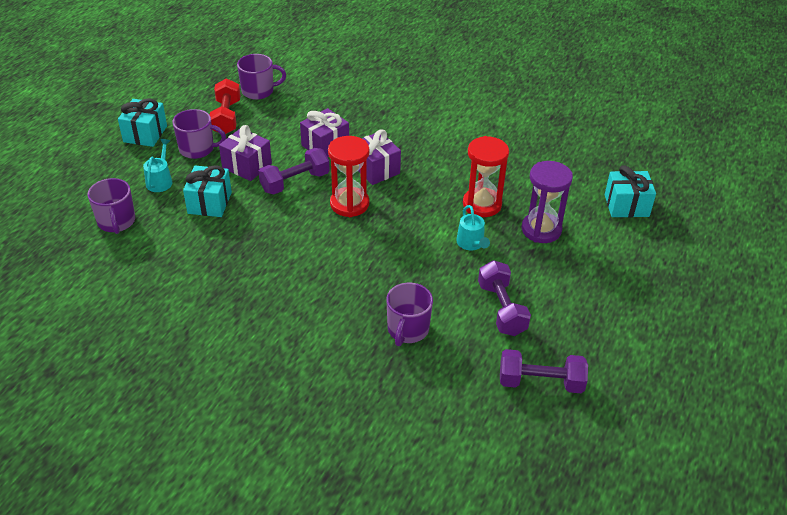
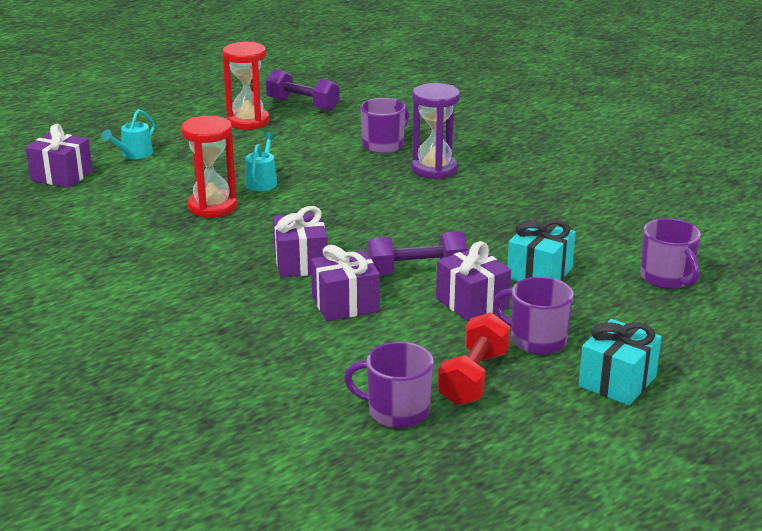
camera: 155 degrees left, 15 degrees down
purple mug [88,178,135,234] -> purple mug turned 150 degrees clockwise [641,218,701,289]
turquoise watering can [143,139,172,192] -> turquoise watering can moved to [101,109,155,159]
red hourglass [328,136,369,217] -> red hourglass moved to [222,42,269,130]
purple dumbbell [478,260,531,336] -> none
purple hourglass [522,161,573,243] -> purple hourglass moved to [411,83,460,179]
turquoise gift [605,165,656,217] -> purple gift [26,124,93,188]

